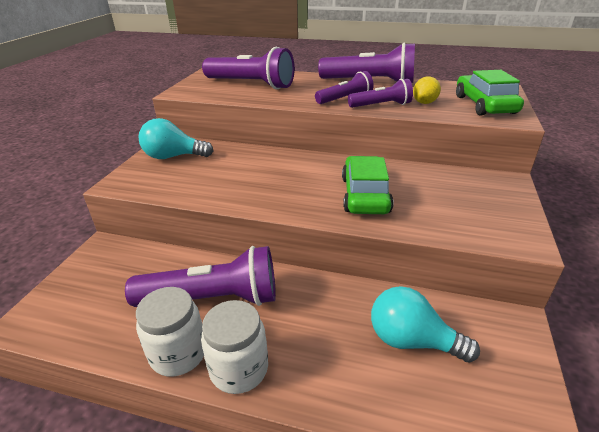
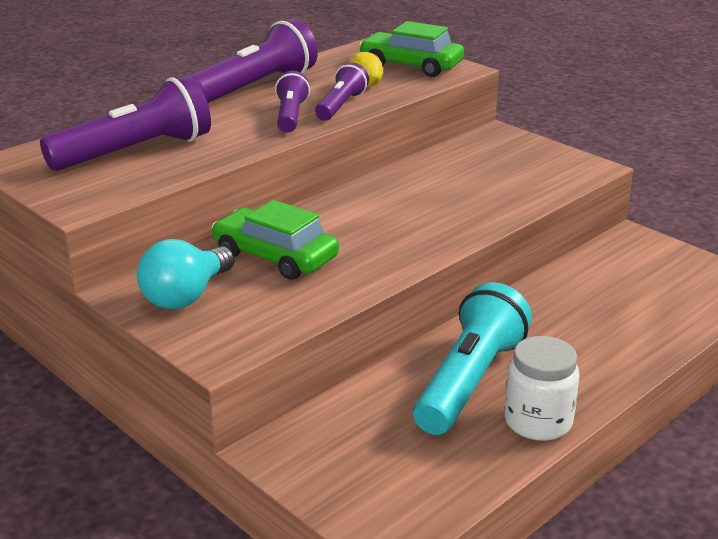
camera: 60 degrees left, 5 degrees down
purple flashlight [125,246,276,307] -> turquoise flashlight [413,282,532,435]
white jar [201,300,268,394] -> none
green car [342,156,394,214] -> green car moved to [212,200,339,280]
turquoise light bulb [371,286,480,363] -> none

